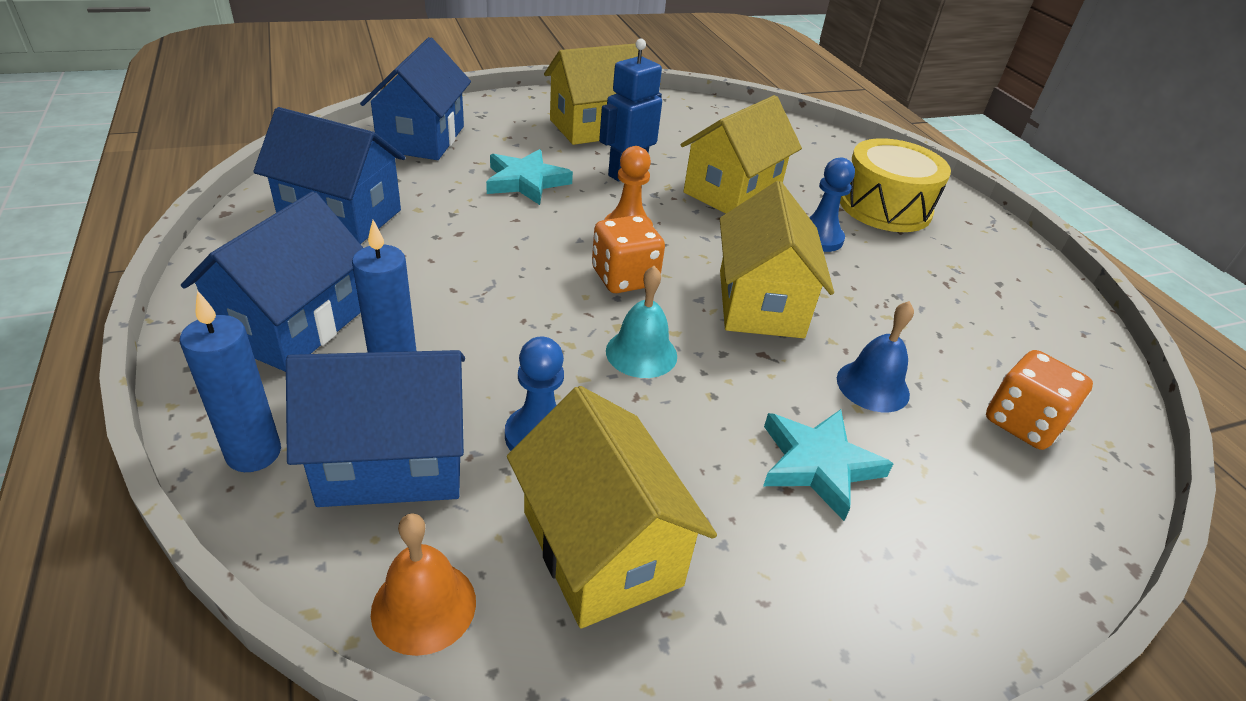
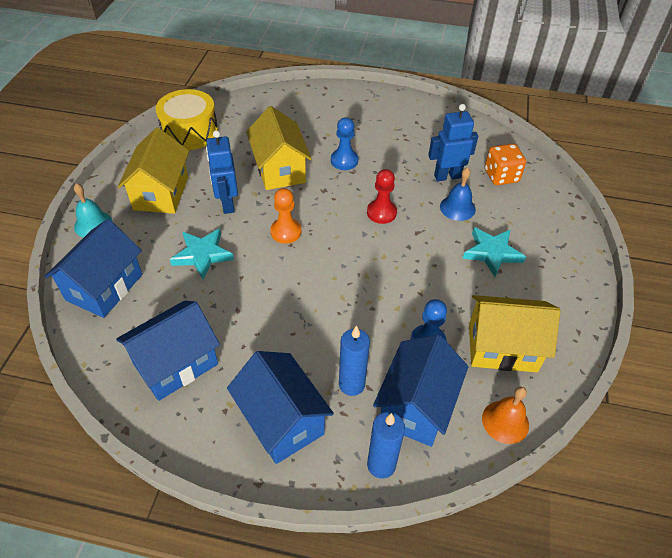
camera: 55 degrees left, 10 degrees up
blue house [360,37,471,160] -> blue house turned 75 degrees clockwise [44,219,142,318]
orange dice [592,215,665,293] -> none
turquoise bell [606,266,677,378] -> turquoise bell moved to [74,183,112,237]
yellow house [720,181,834,338] -> red pawn [367,169,397,224]
yellow drum [840,138,951,232] -> yellow drum moved to [156,89,218,150]
none -> blue robot [428,104,478,181]

